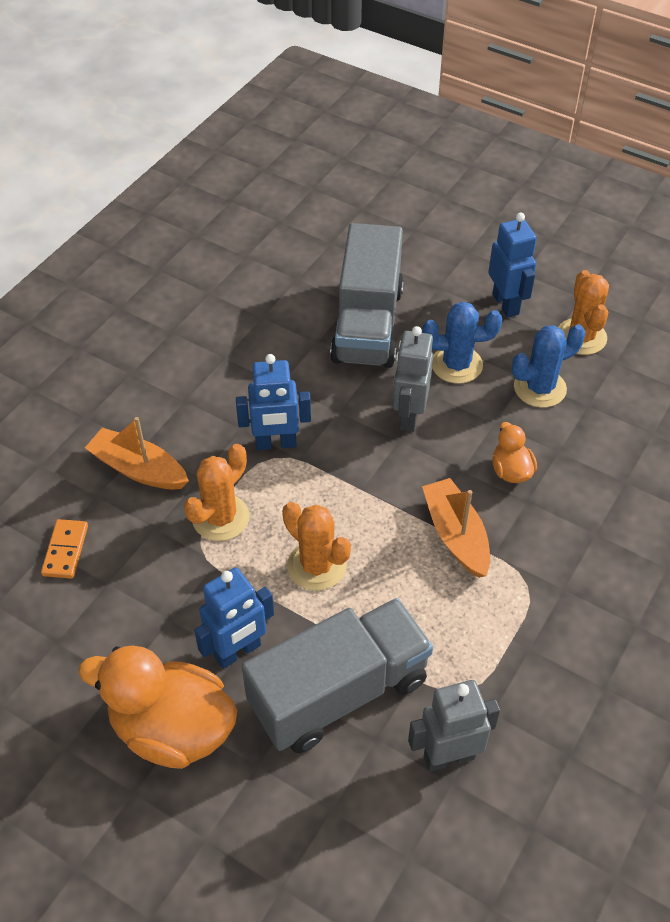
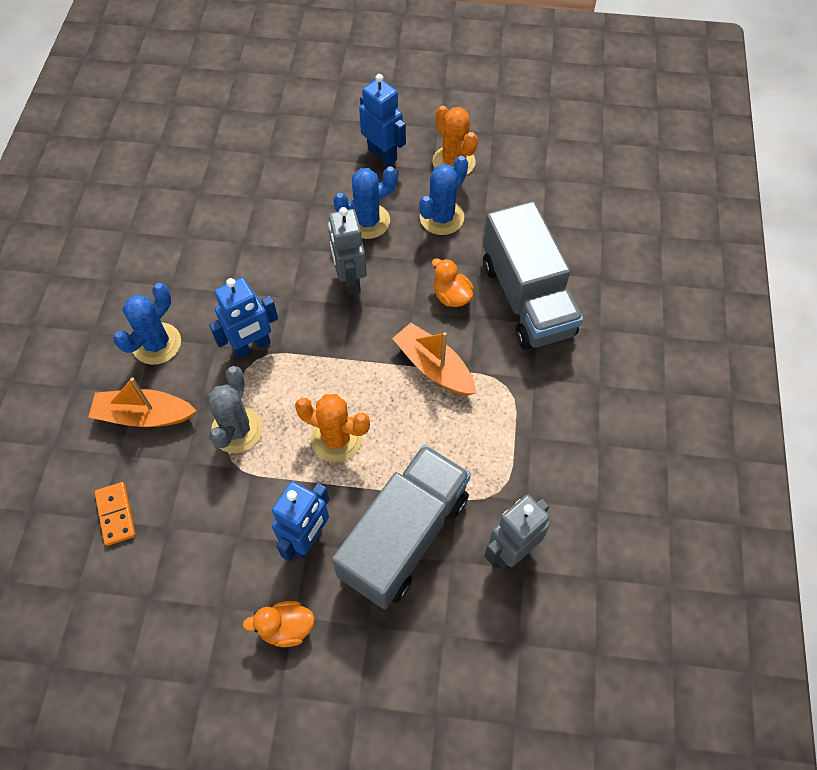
camera: 25 degrees left, 10 degrees up
orange duck [78,646,237,769] -> orange duck [243,601,315,647], size x0.49
orange cactus [184,444,249,541] -> grey cactus [208,366,263,453]
grey truck [330,223,404,368] -> grey truck moved to [483,201,583,350]
none -> blue cactus [113,283,181,365]

